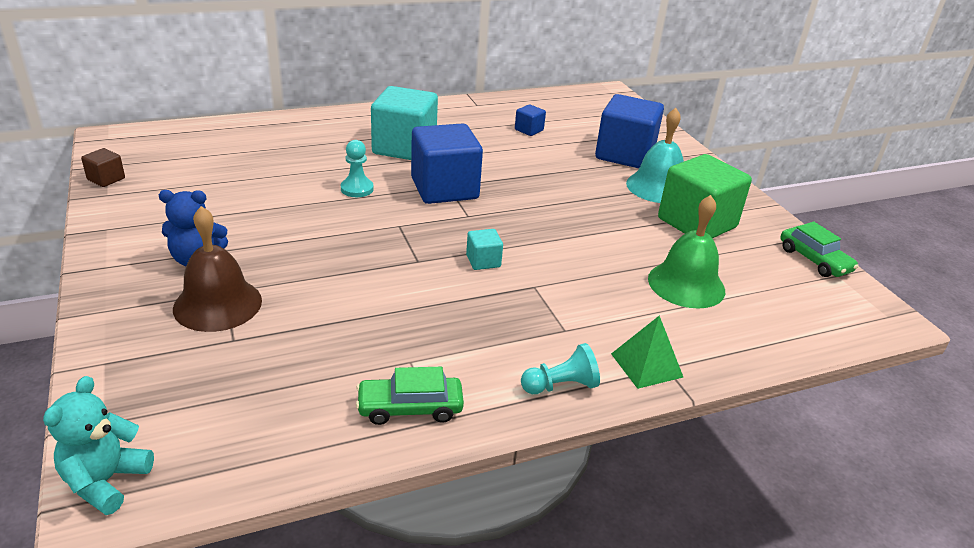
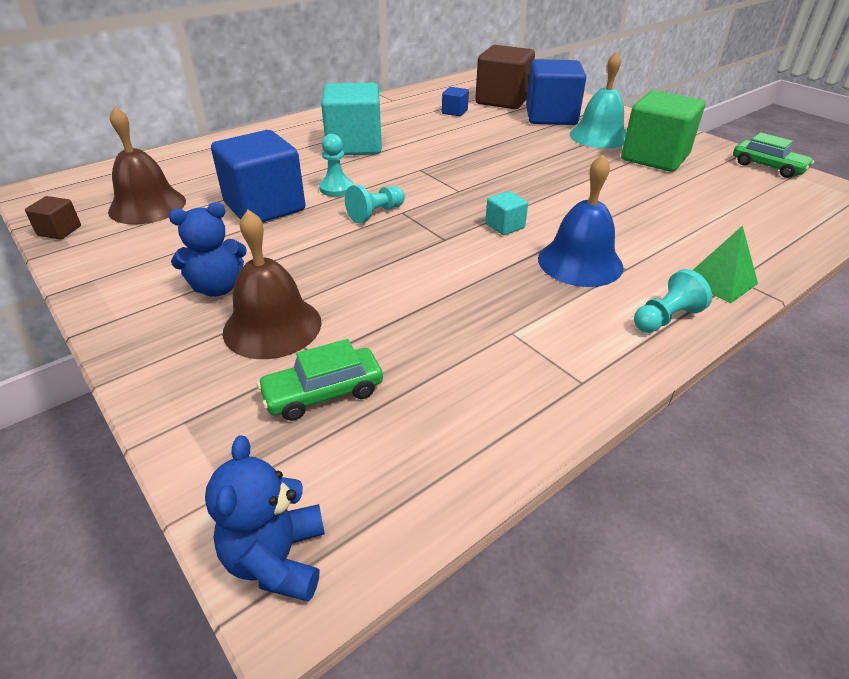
camera: 15 degrees left, 5 degrees up
turquoise teddy bear [43,376,154,515] -> blue teddy bear [205,436,325,602]
green car [356,367,464,425] -> green car moved to [257,339,383,421]
blue cube [411,123,483,204] -> blue cube moved to [211,130,305,223]
green bell [648,195,725,309] -> none
none -> brown bell [108,106,186,224]
none -> turquoise pawn [345,185,405,223]
none -> brown cube [475,45,535,109]
none -> blue bell [538,154,623,287]

